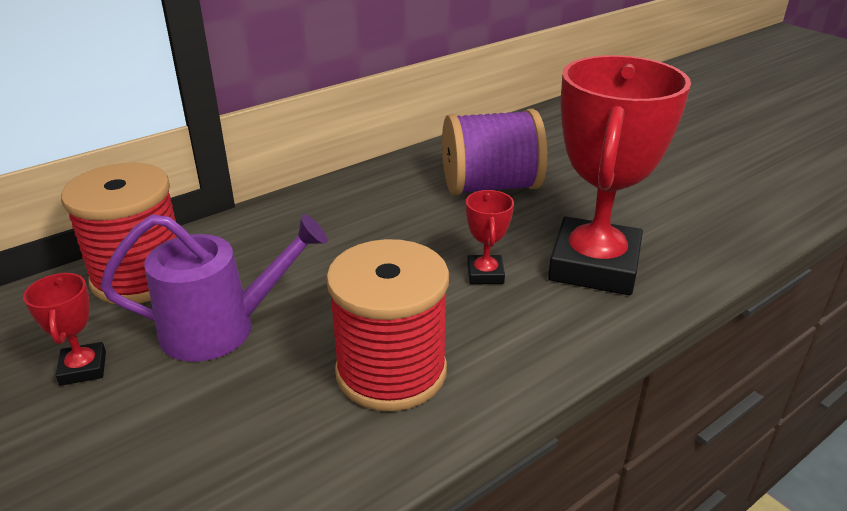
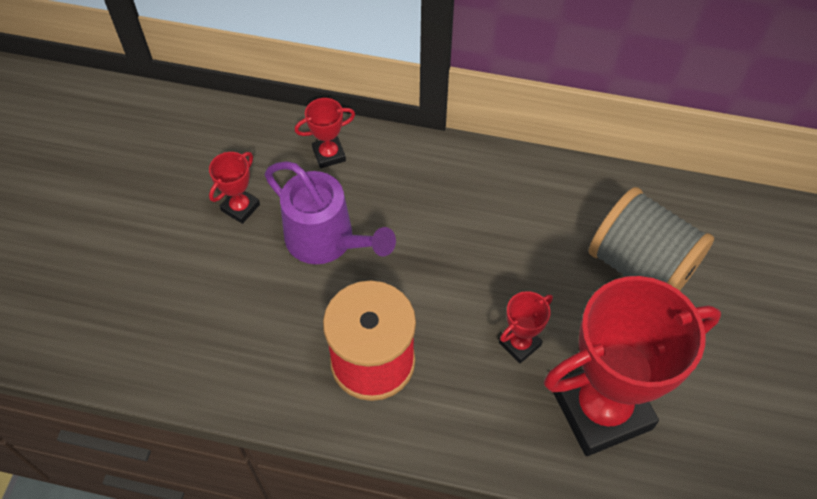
camera: 50 degrees right, 25 degrees up
red spool [61,163,177,304] -> red trophy [295,98,355,168]
purple spool [442,109,548,195] -> grey spool [589,187,714,291]

